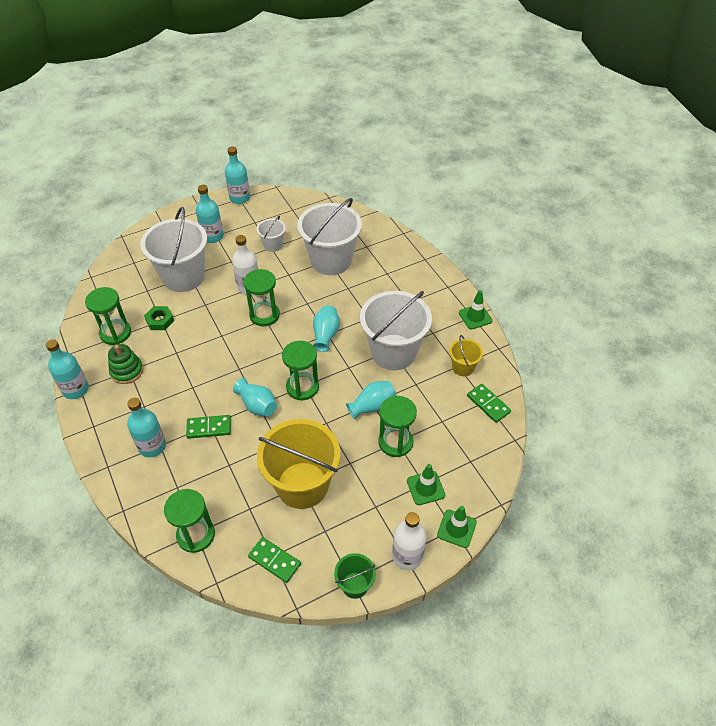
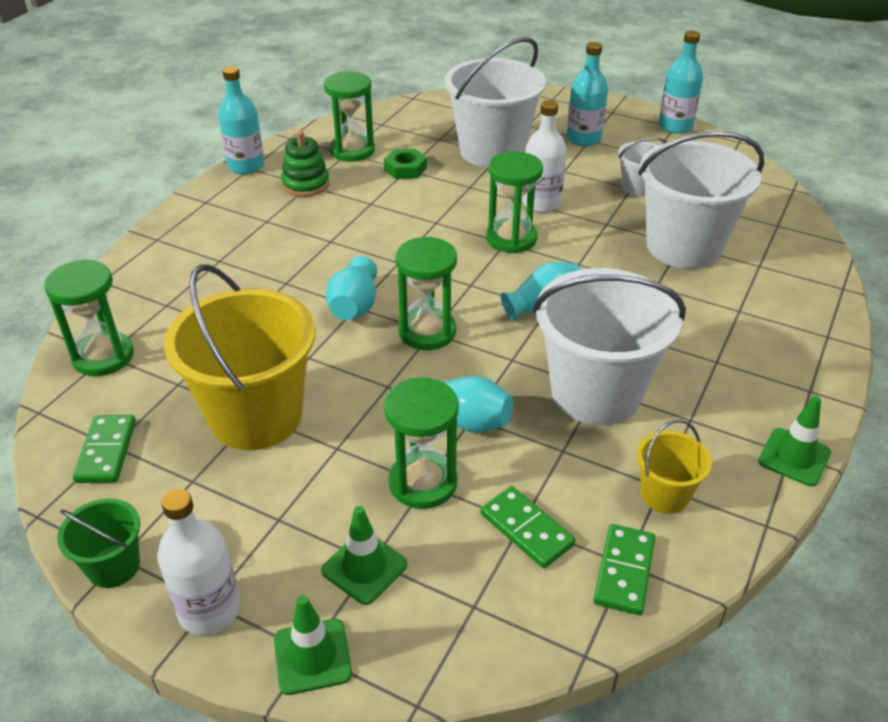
camera: 55 degrees right, 10 degrees down
turquoise bottle [127,398,166,457] -> none
green domino [186,415,231,439] -> green domino moved to [480,486,576,568]

